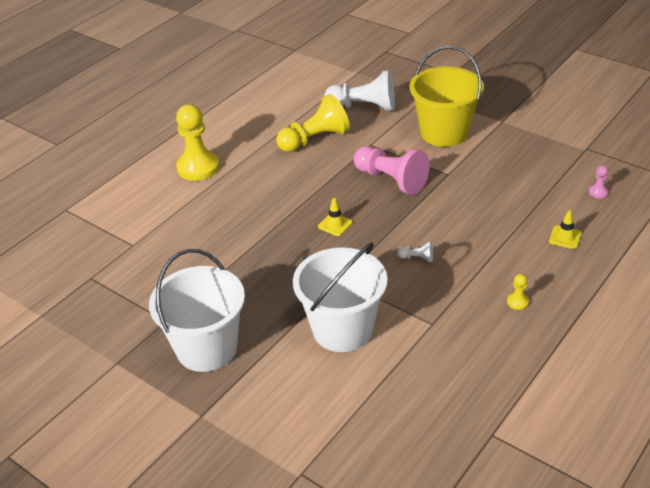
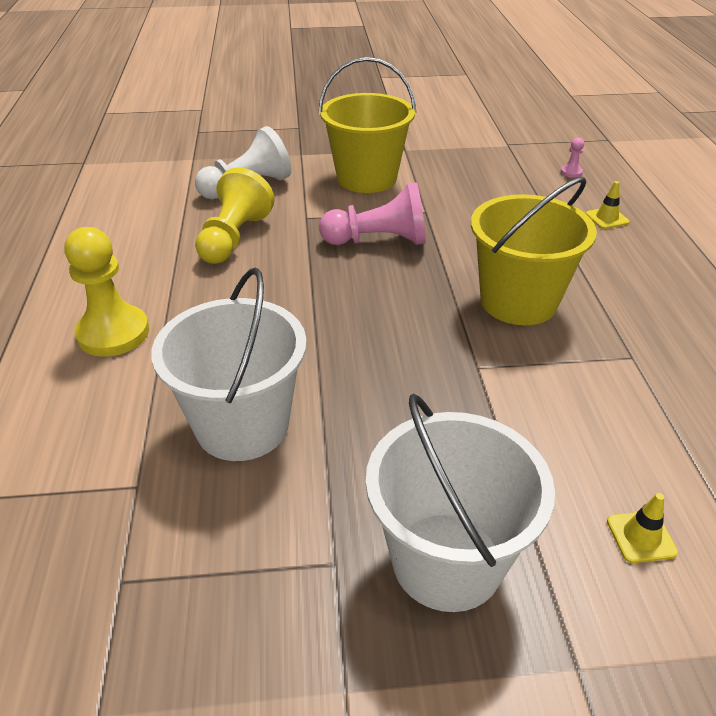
camera: 45 degrees left, 0 degrees up
white bucket [293,242,387,352] -> white bucket moved to [151,268,307,461]
yellow traffic cone [318,198,353,236] -> yellow traffic cone moved to [607,493,678,563]
white pawn [397,242,433,262] -> yellow bucket [471,177,597,325]
yellow pawn [507,274,529,310] -> none

